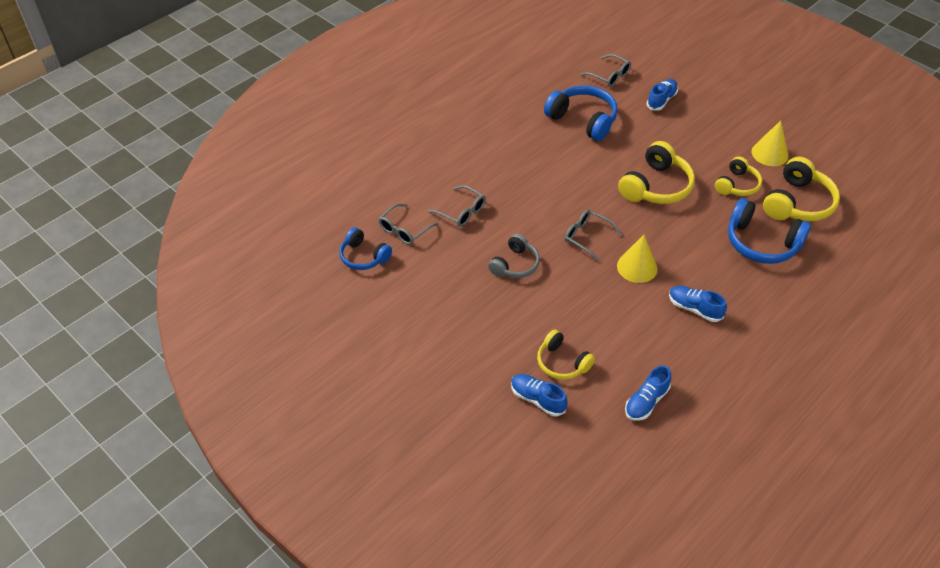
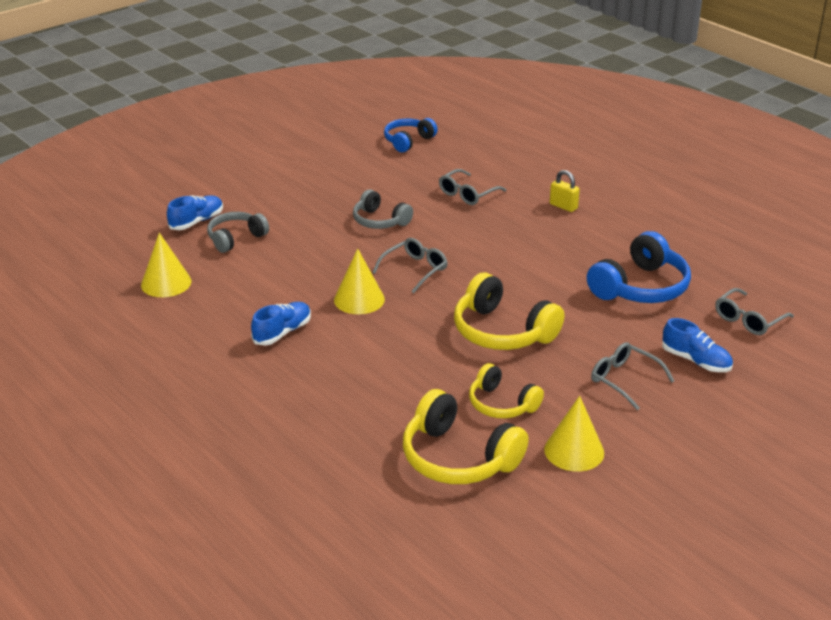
camera: 95 degrees right, 15 degrees down
grey glasses [378,203,439,245] -> grey glasses moved to [591,342,674,410]
yellow headphones [537,329,595,380] -> grey headphones [207,212,269,253]
blue shoe [625,365,671,420] -> yellow cone [141,233,191,297]
blue headphones [728,198,811,264] -> none
none -> yellow padlock [550,170,580,212]

